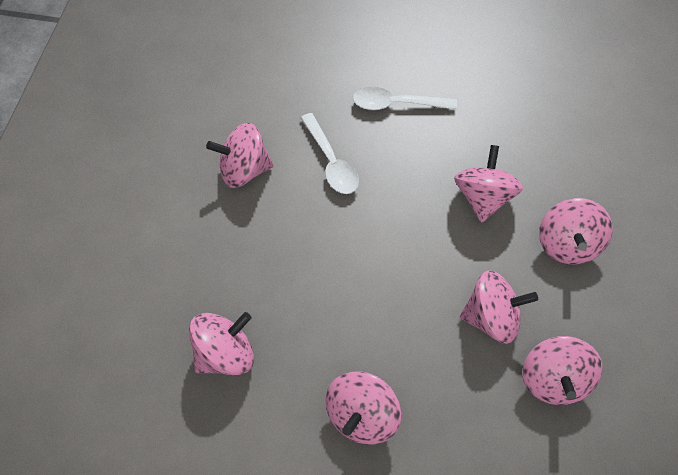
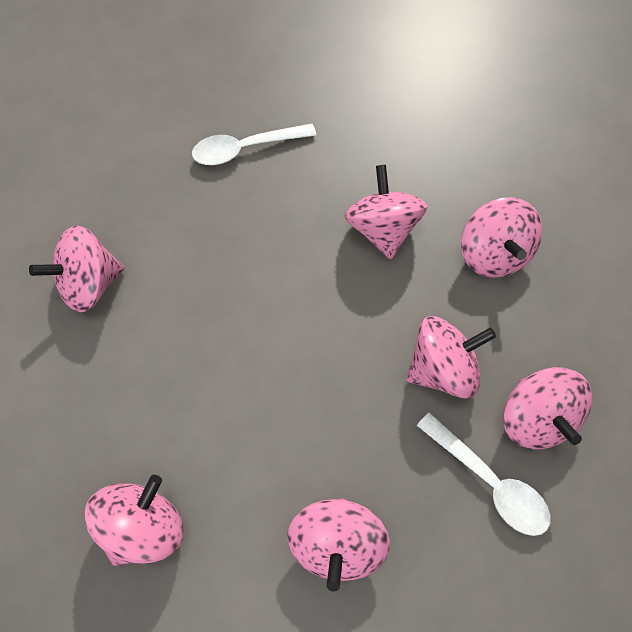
camera: 20 degrees left, 5 degrees up
white spoon [301,113,359,194] -> white spoon moved to [417,412,551,536]

